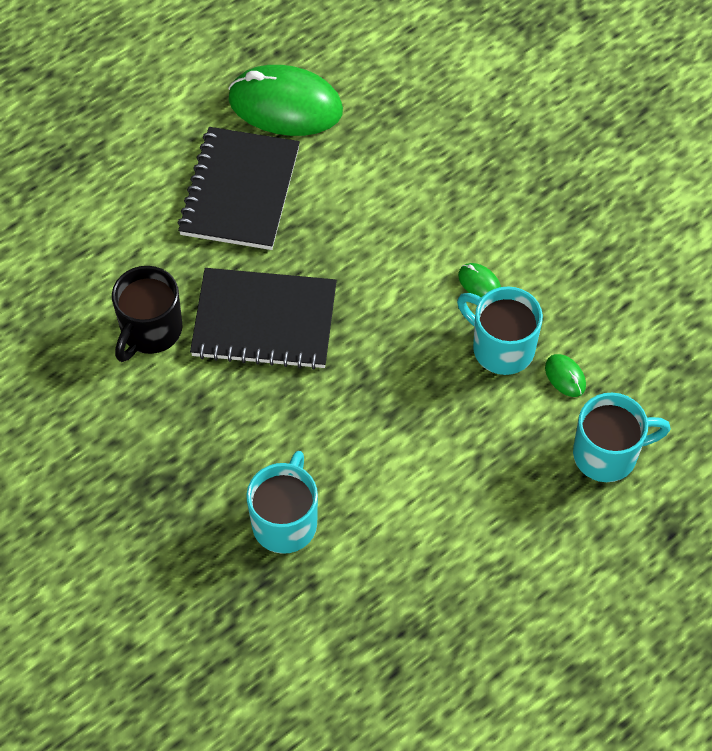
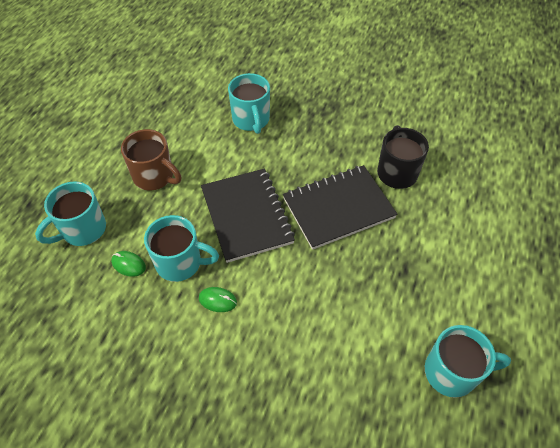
camera: 150 degrees right, 5 degrees down
black notebook [177,127,300,250] -> black notebook moved to [201,169,295,263]
green mouse [228,65,343,136] -> turquoise mug [425,325,511,398]
none -> brown mug [121,129,182,190]

